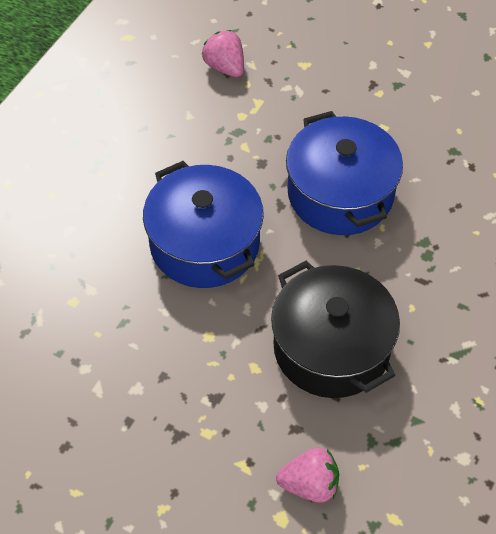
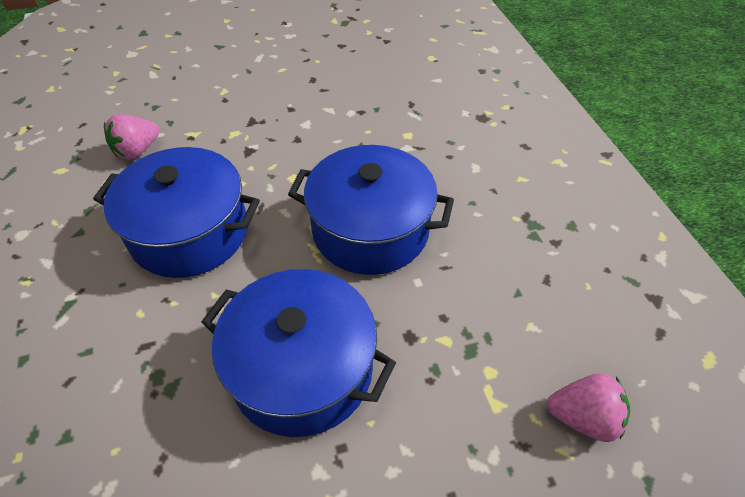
camera: 135 degrees right, 5 degrees down
black pot [271,260,400,398] -> blue pot [93,147,260,278]

